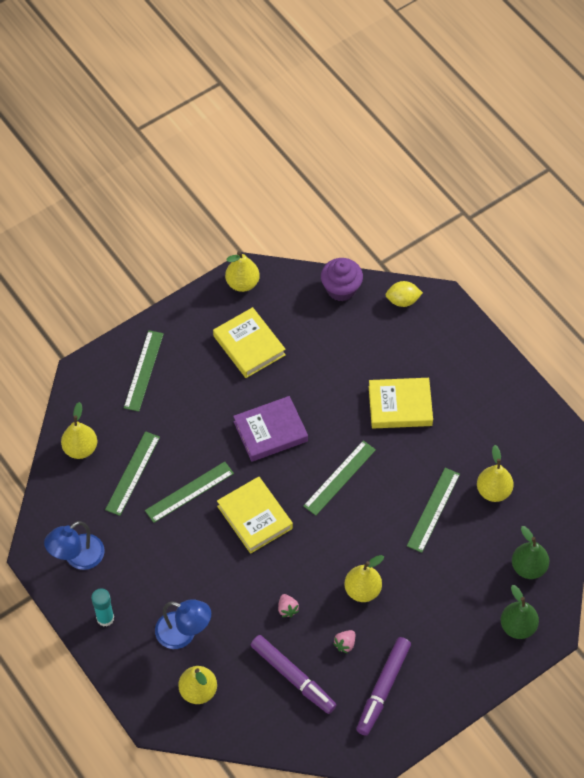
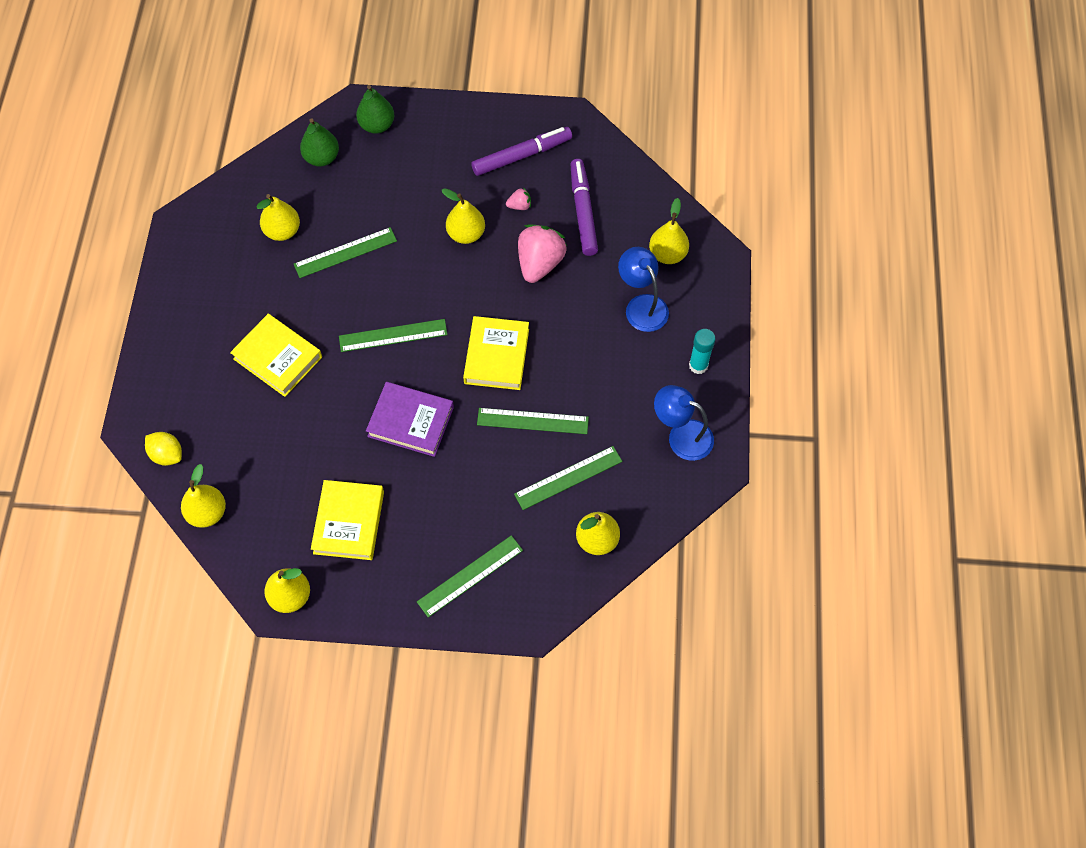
camera: 140 degrees left, 5 degrees up
blue lamp [44,521,105,570] -> blue lamp turned 150 degrees counterclockwise [654,385,714,461]
pink strawberry [278,594,299,617] -> pink strawberry [518,224,567,283], size x2.21
purple cupcake [321,258,363,301] -> yellow pear [181,464,226,528]

